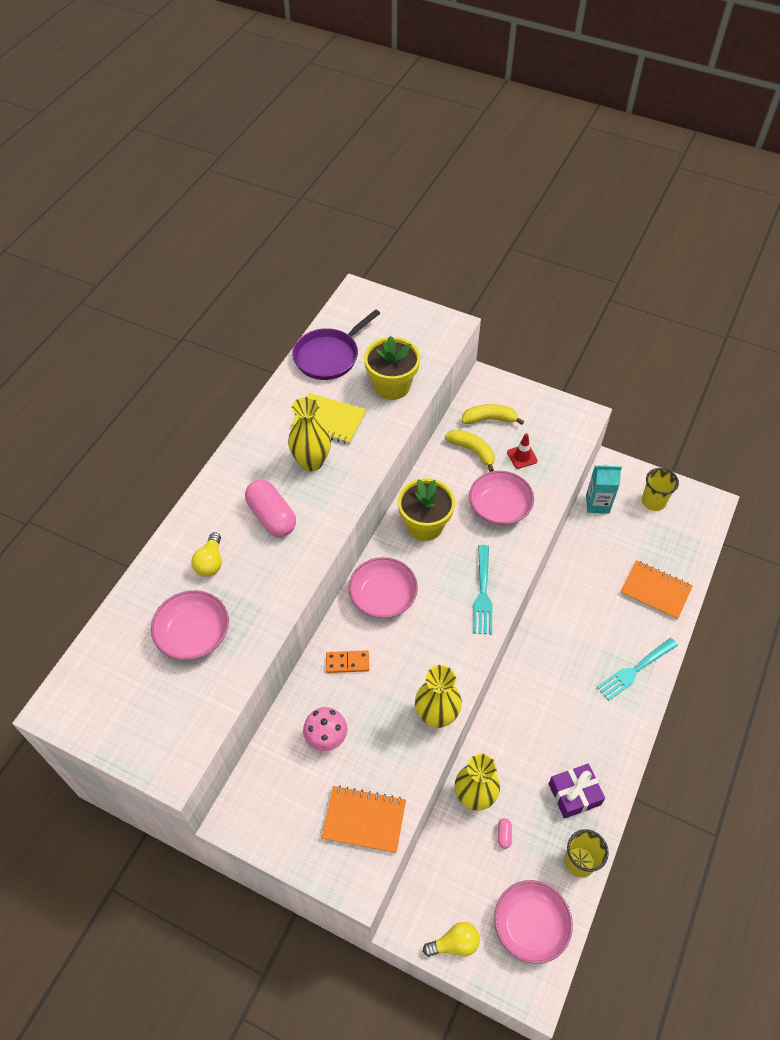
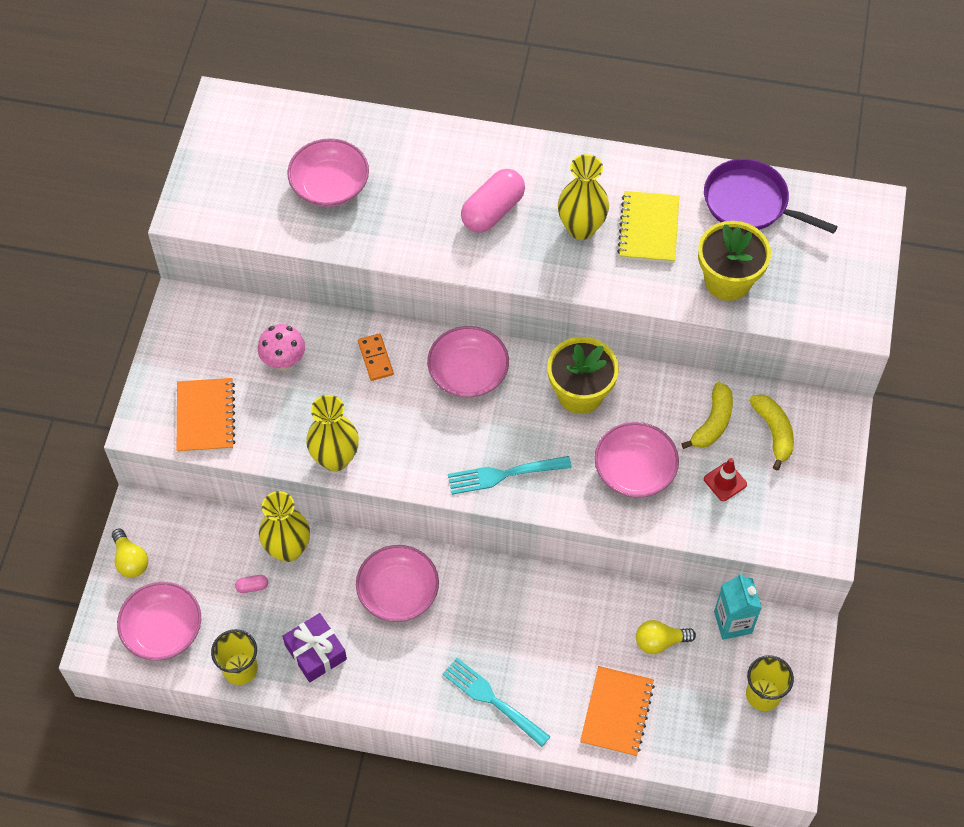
camera: 75 degrees right, 5 degrees up
yellow light bulb [191,532,222,577] -> yellow light bulb moved to [636,620,696,654]
none -> pink bowl [356,545,439,622]

